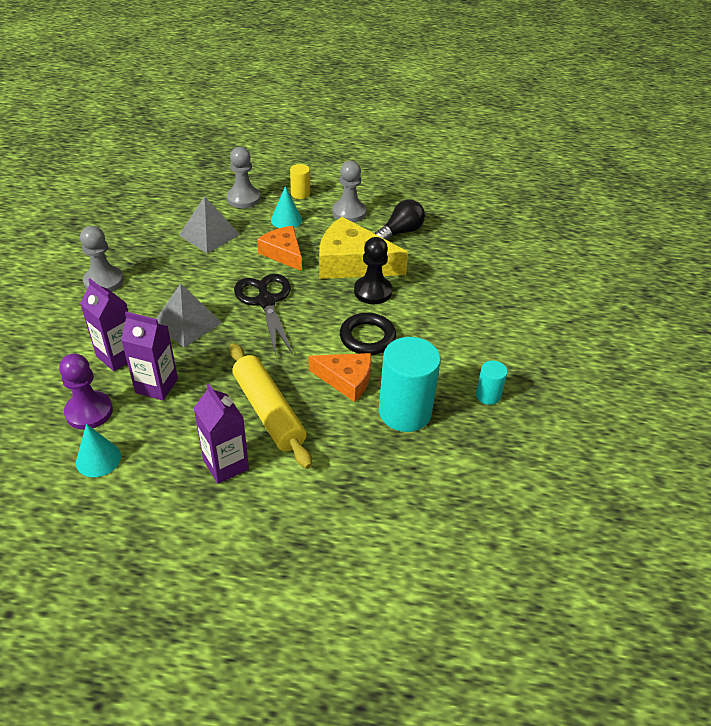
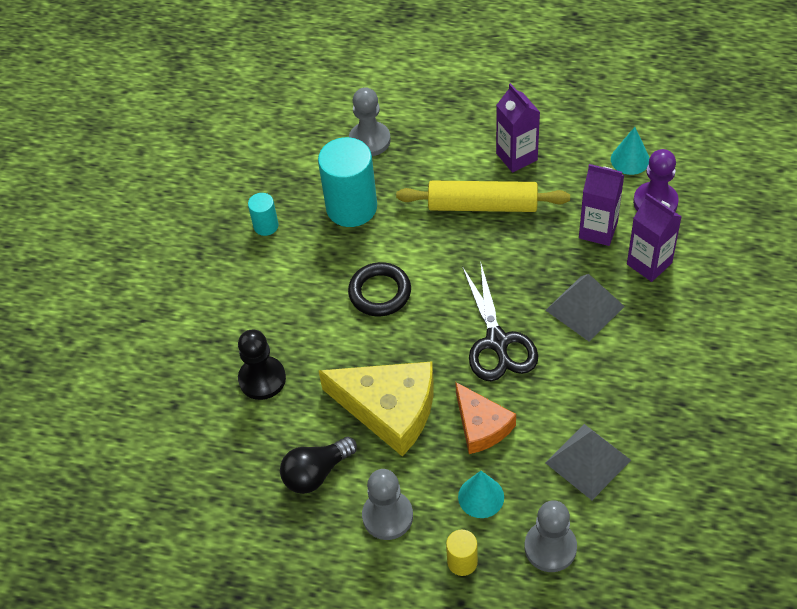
camera: 170 degrees left, 10 degrees up
grey pawn [80,226,124,292] -> grey pawn moved to [349,87,391,156]
yellow rolling pin [229,343,312,469] -> yellow rolling pin turned 60 degrees counterclockwise [396,181,570,212]
orange cheese [309,353,371,402] -> none
black pawn [354,237,392,304] -> black pawn moved to [238,329,286,400]

